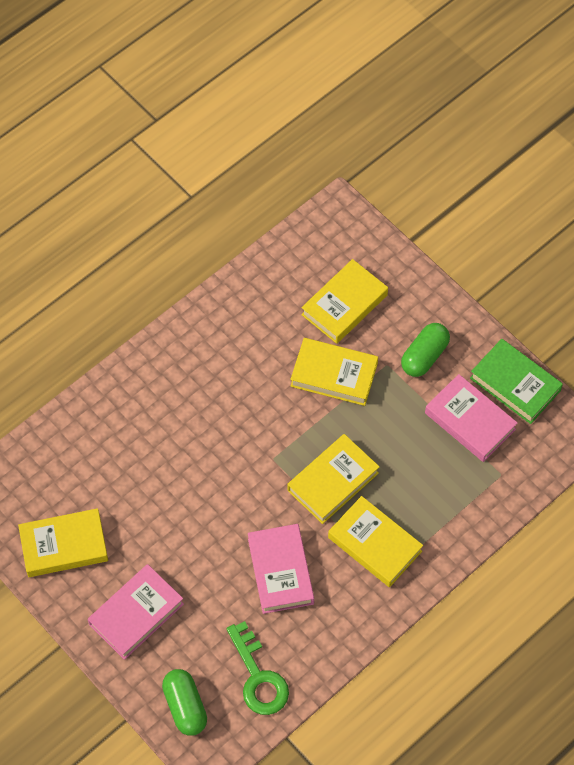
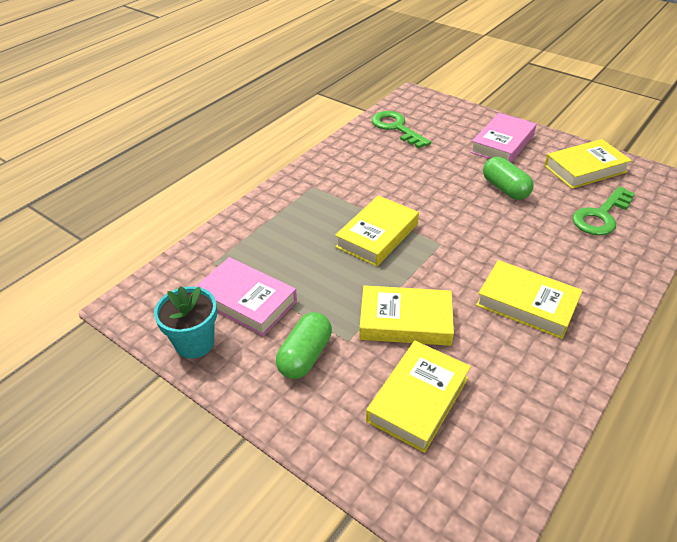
camera: 170 degrees right, 20 degrees down
green capsule [162,669,207,736] -> green capsule moved to [483,157,534,200]
pink book [248,524,314,614] -> none
yellow book [328,496,423,587] -> yellow book moved to [476,260,583,339]
green book [470,339,563,424] -> turquoise flower pot [154,286,217,359]
none -> green key [572,186,635,236]

